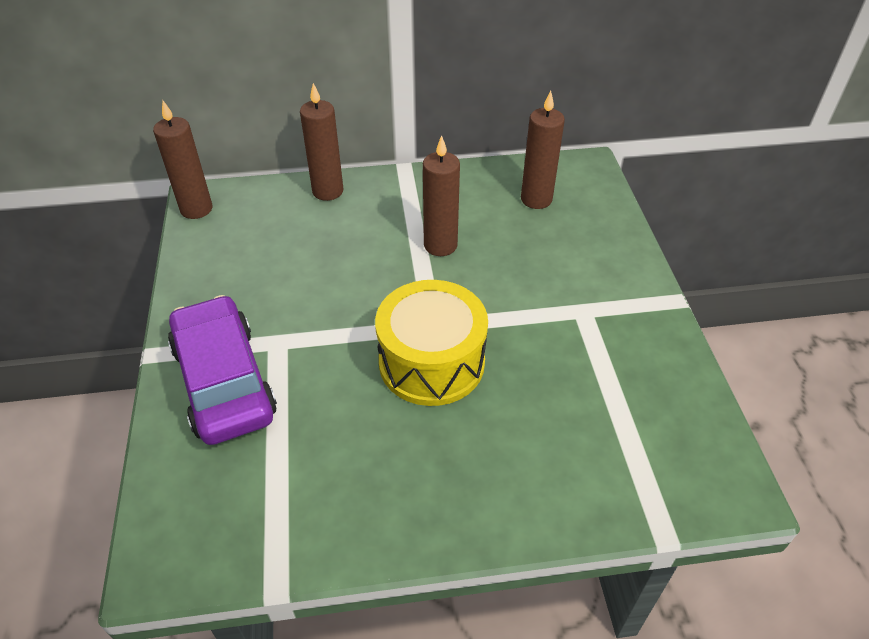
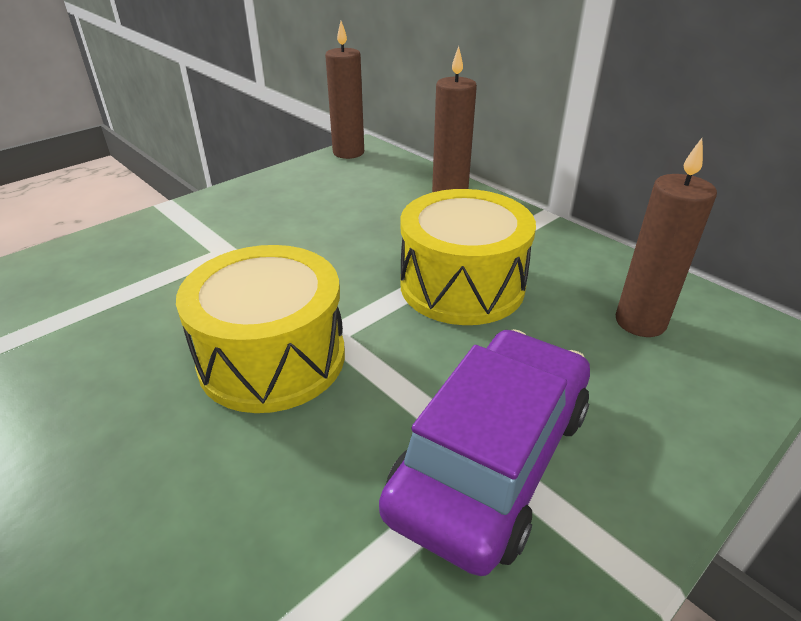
camera: 55 degrees right, 10 degrees down
purple car [168,295,277,445] -> purple car moved to [379,329,590,576]
brown candle [423,135,460,256] -> yellow drum [400,189,536,325]

